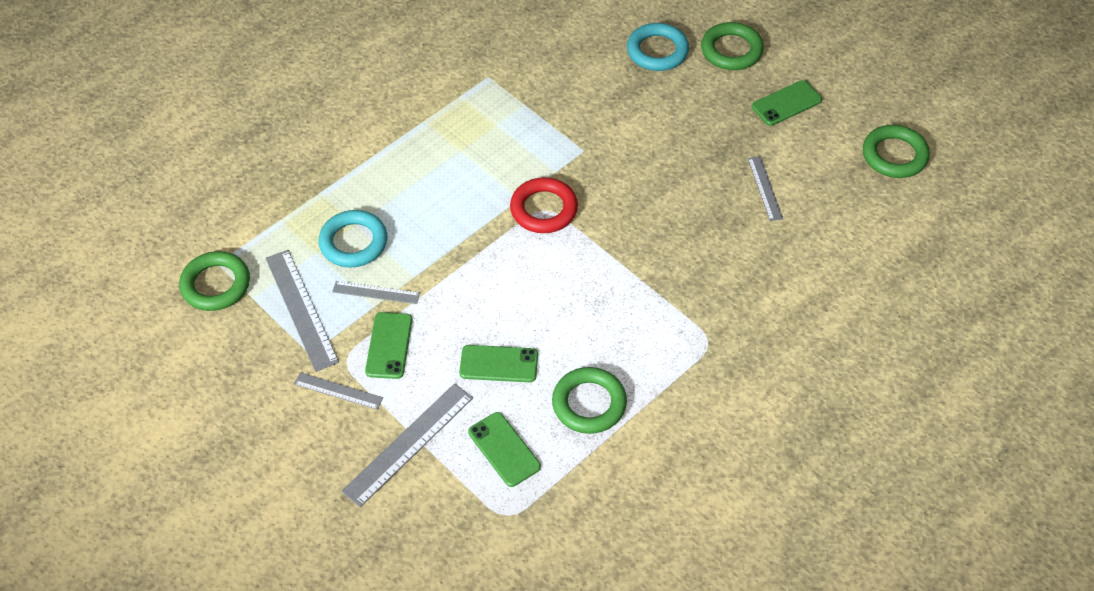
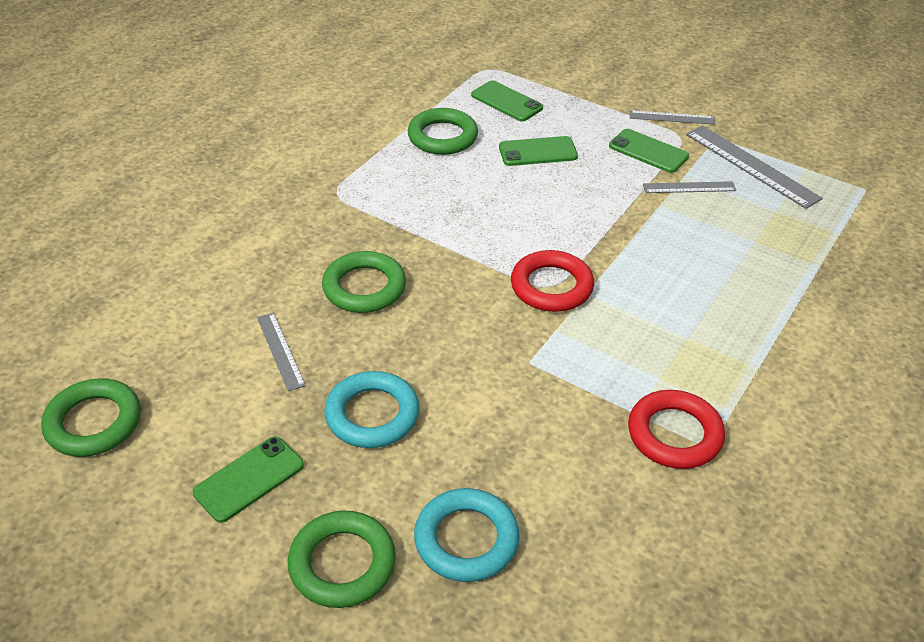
camera: 165 degrees right, 10 degrees down
green ring [179,251,250,311] -> green ring moved to [322,251,406,313]
turquoise ring [319,210,387,268] -> turquoise ring moved to [324,371,419,448]
grey ruler [341,383,473,507] -> none
green phone [365,312,412,379] -> green phone turned 45 degrees counterclockwise [609,129,689,173]
none -> red ring [628,390,725,469]

